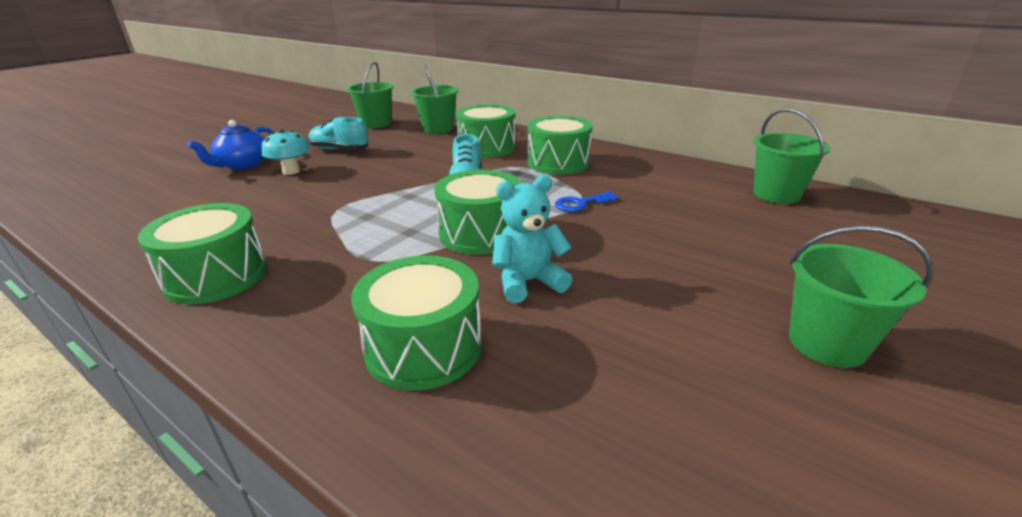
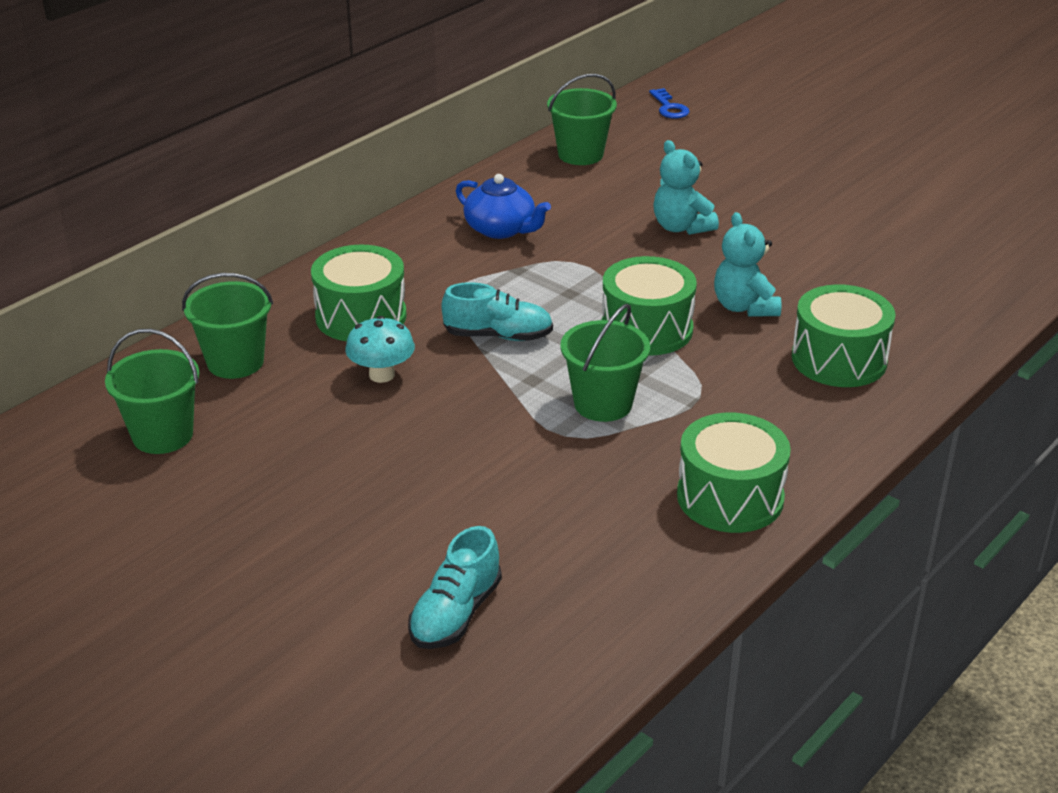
camera: 85 degrees left, 5 degrees up
blue teapot [187,120,274,170] -> blue teapot moved to [456,174,551,239]
turquoise mushroom [261,129,310,175] -> turquoise mushroom moved to [345,316,415,383]
turquoise shoe [309,117,369,150] -> turquoise shoe moved to [408,526,502,649]
green drum [528,116,592,175] -> none
blue key [555,192,619,212] -> blue key moved to [649,88,690,119]
green bucket [789,226,932,368] -> green bucket moved to [561,304,650,422]
none -> turquoise teddy bear [653,140,719,235]

